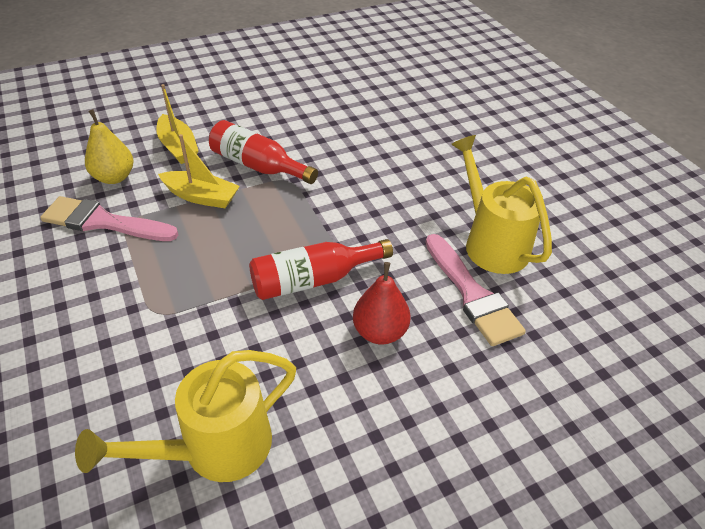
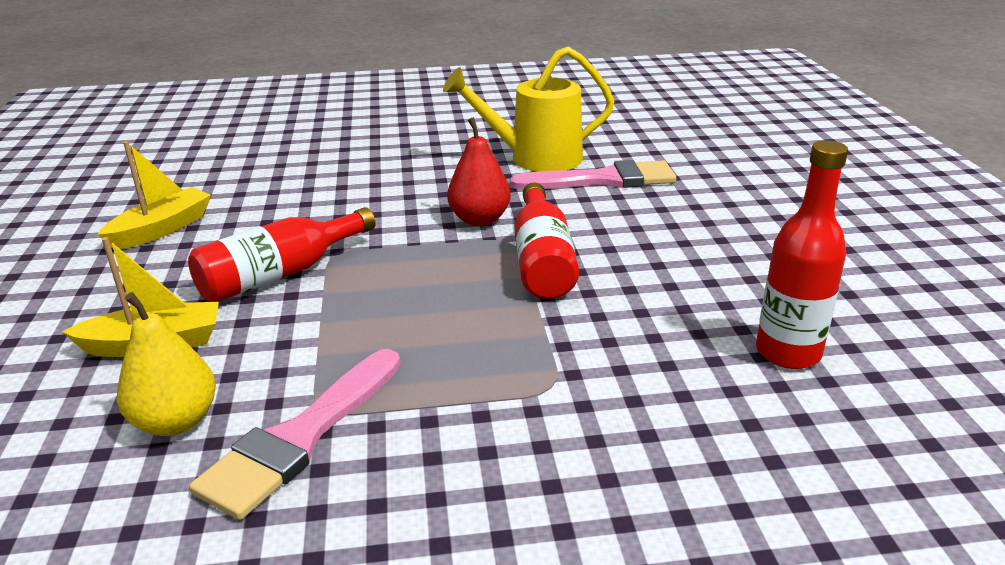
camera: 70 degrees left, 15 degrees down
yellow watering can [75,350,296,482] -> red bottle [756,140,848,369]
yellow boat [158,134,240,208] -> yellow boat moved to [97,141,211,249]
red pear [353,262,411,344] -> red pear moved to [447,117,511,226]

